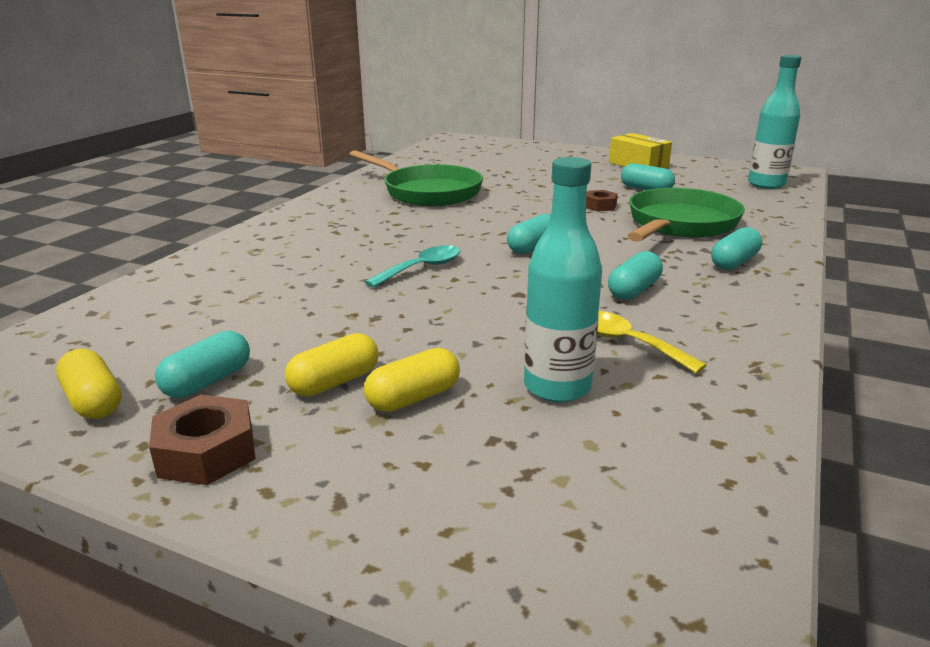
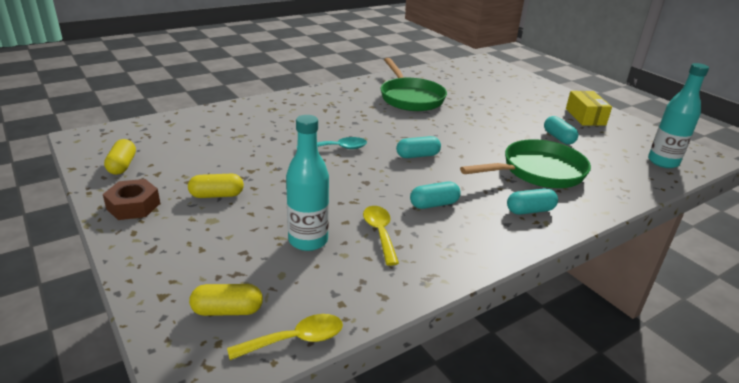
camera: 30 degrees right, 5 degrees up
turquoise capsule [155,331,250,398] -> none
yellow capsule [364,348,460,412] -> yellow capsule moved to [189,284,263,316]
brown nut [586,190,618,212] -> none
none -> yellow spoon [227,314,343,360]

